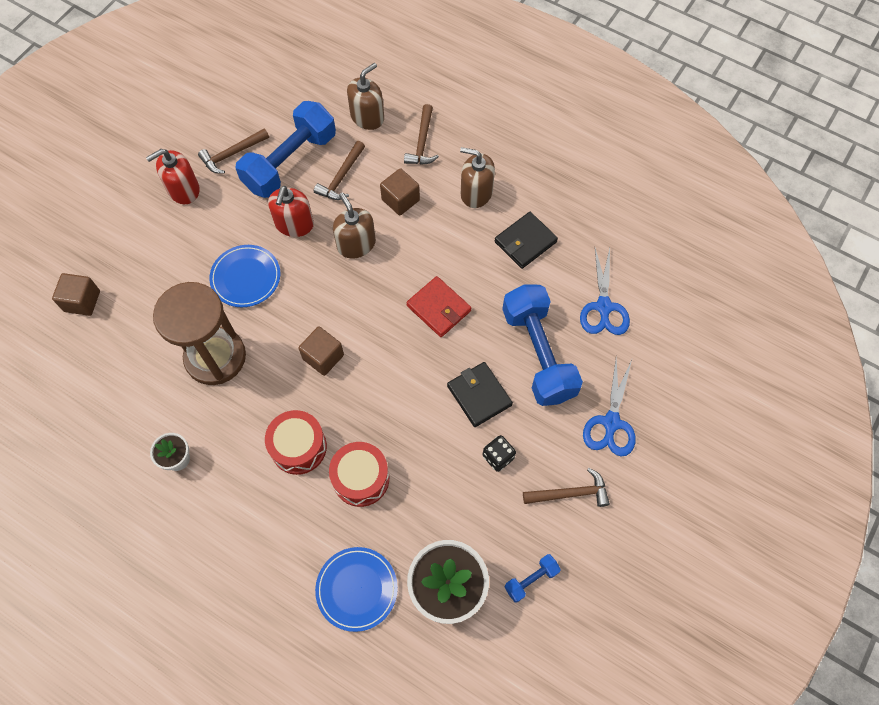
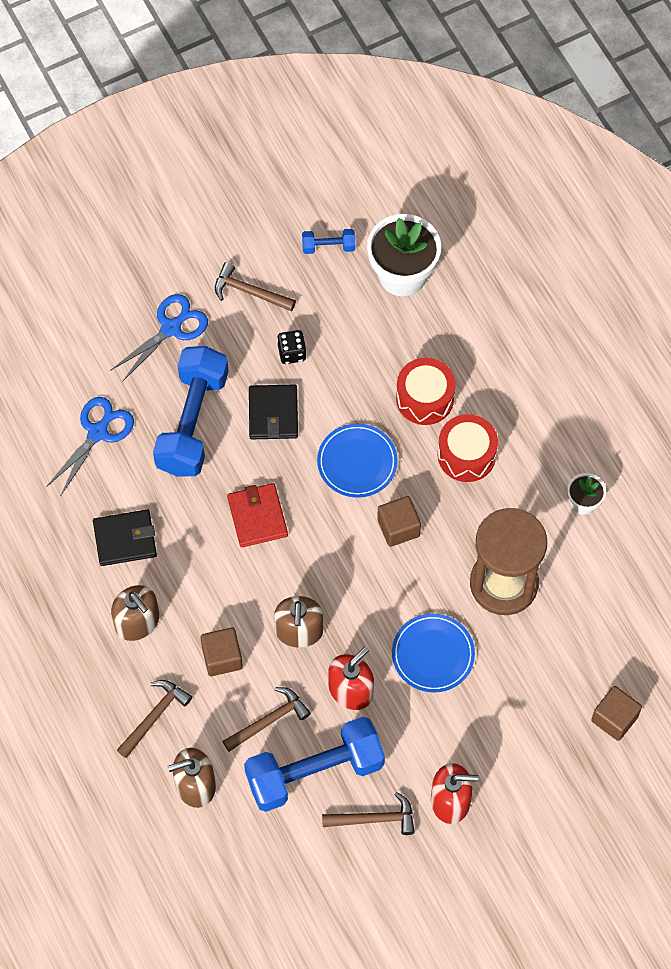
camera: 150 degrees left, 0 degrees up
blue plate [315,547,398,632] -> blue plate moved to [317,424,398,498]

